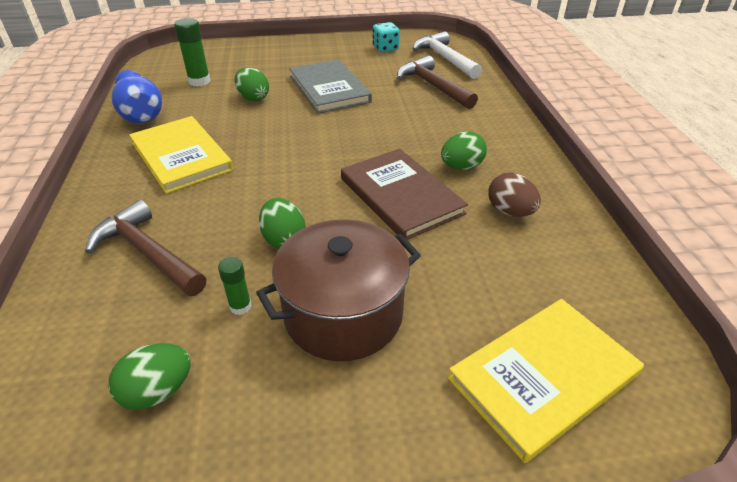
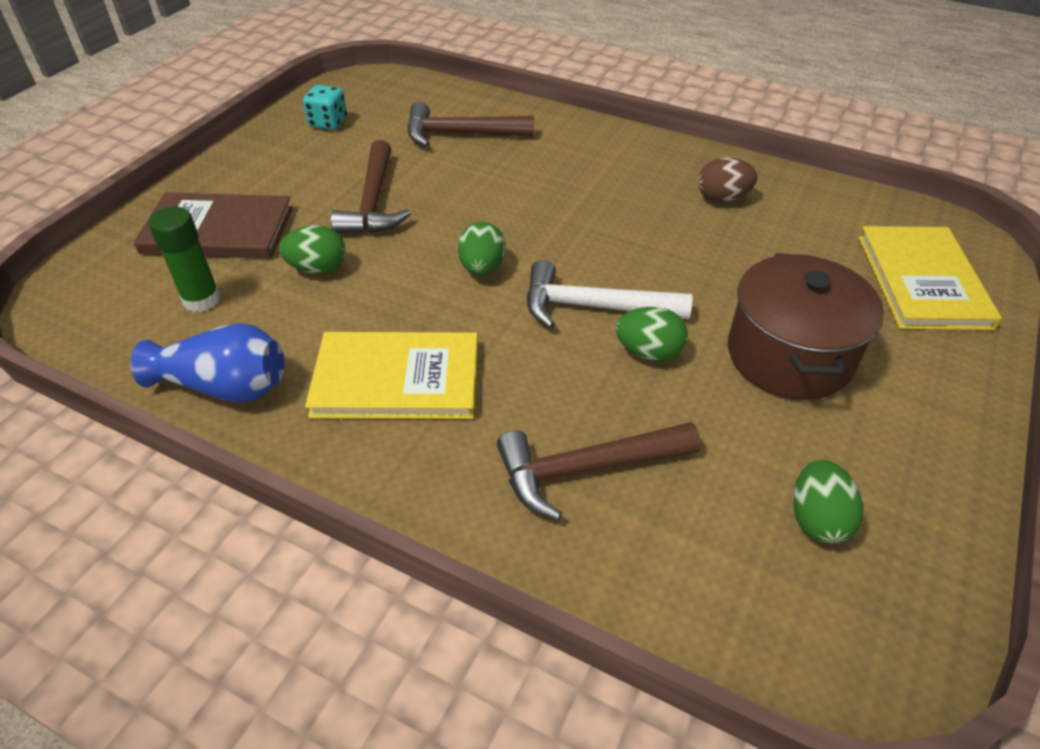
camera: 55 degrees left, 5 degrees up
green glue stick [218,257,251,315] -> none
grey book [289,59,372,114] -> brown hammer [331,140,411,234]
brown book [341,149,468,240] -> brown book moved to [134,192,293,259]
white hammer [413,31,482,79] -> white hammer moved to [527,260,692,329]
green egg [441,131,487,170] -> green egg moved to [457,222,506,276]

